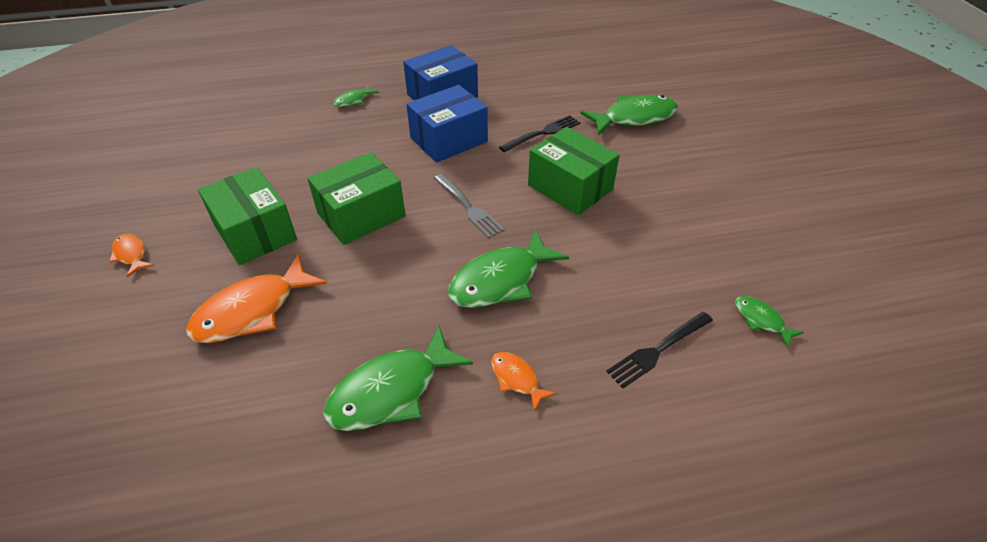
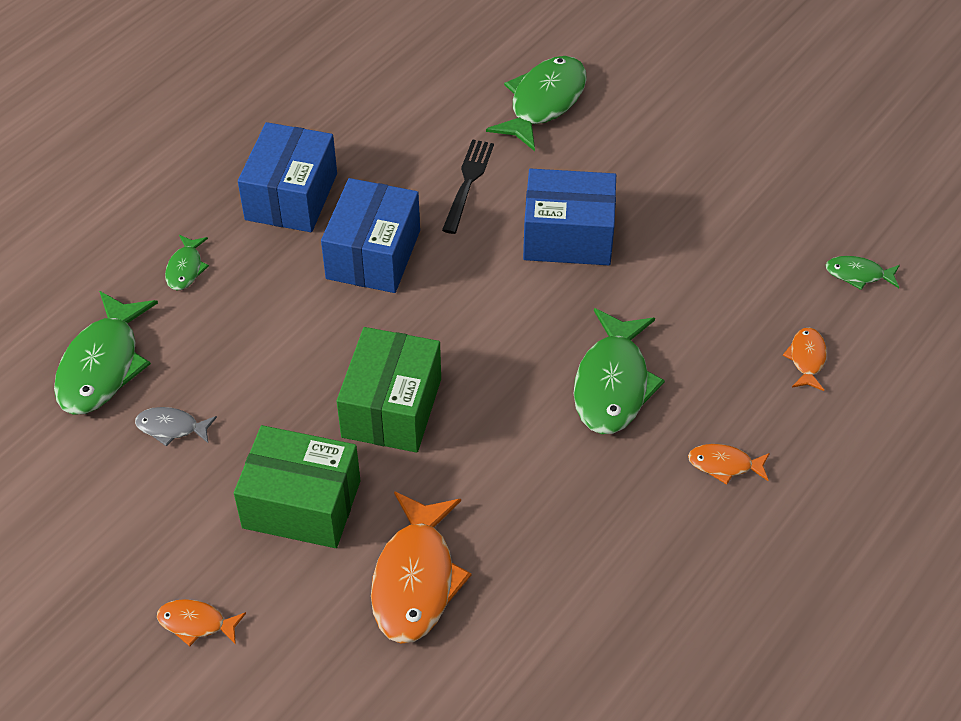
camera: 40 degrees left, 5 degrees up
green fish [323,326,473,431] -> green fish moved to [54,291,158,415]
grey fork [434,174,505,239] -> none
green box [528,127,620,215] -> blue box [523,169,616,265]
black fork [606,312,713,388] -> orange fish [783,328,827,391]
none -> grey fish [135,407,217,447]

